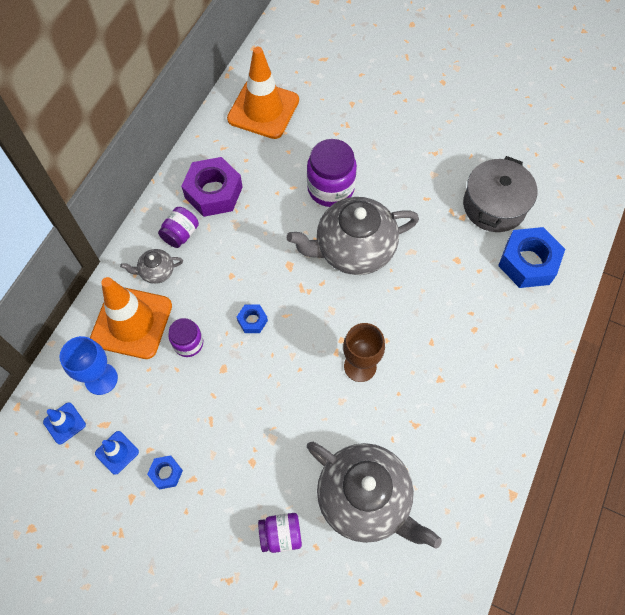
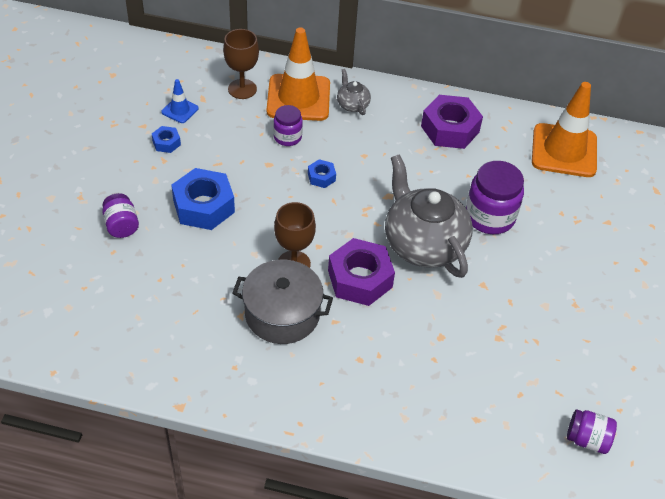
camera: 75 degrees right, 15 degrees down
blue traffic cone [43,402,86,445] -> none
blue goblet [60,336,118,395] -> brown goblet [223,29,259,99]
purple jar [158,207,199,248] -> purple jar moved to [567,409,617,454]
grey teapot [307,442,442,549] -> none
grey pot [463,156,537,232] -> grey pot moved to [232,260,333,344]
blue nut [498,227,565,288] -> blue nut moved to [171,168,235,230]
none -> purple nut [328,238,395,306]

